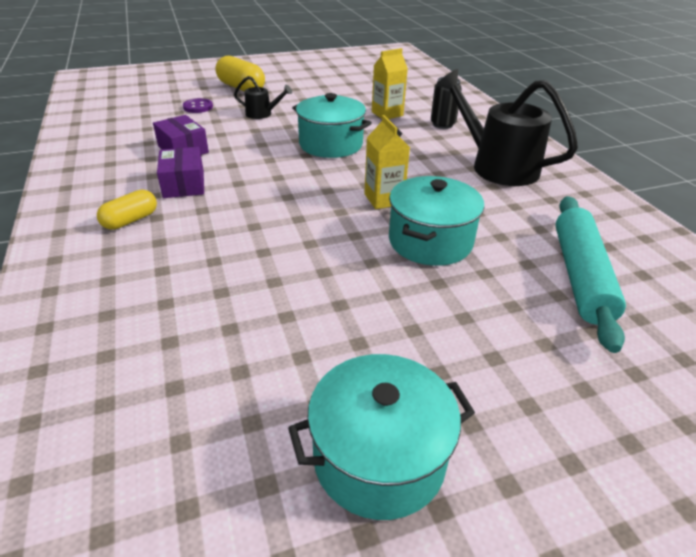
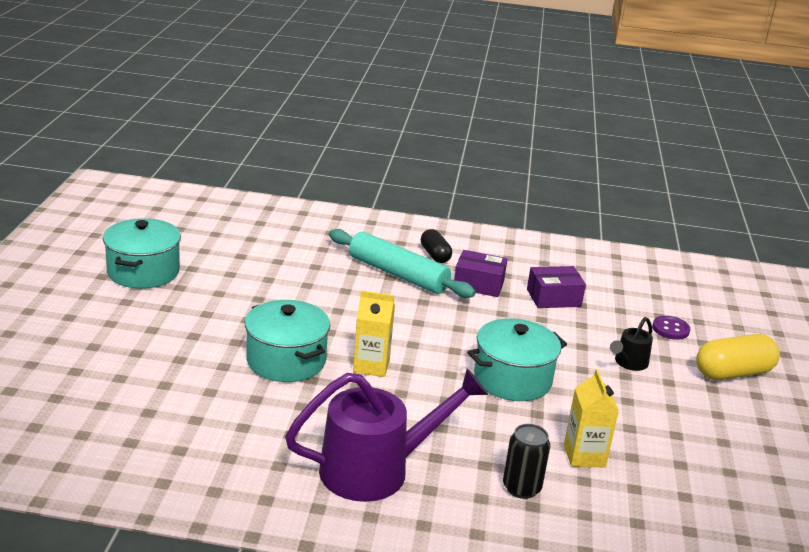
camera: 115 degrees right, 10 degrees down
yellow capsule [97,189,157,230] -> black capsule [421,229,452,263]
black watering can [437,69,578,186] -> purple watering can [285,368,488,502]
turquoise rolling pin [555,196,626,353] -> turquoise rolling pin moved to [329,229,476,298]

